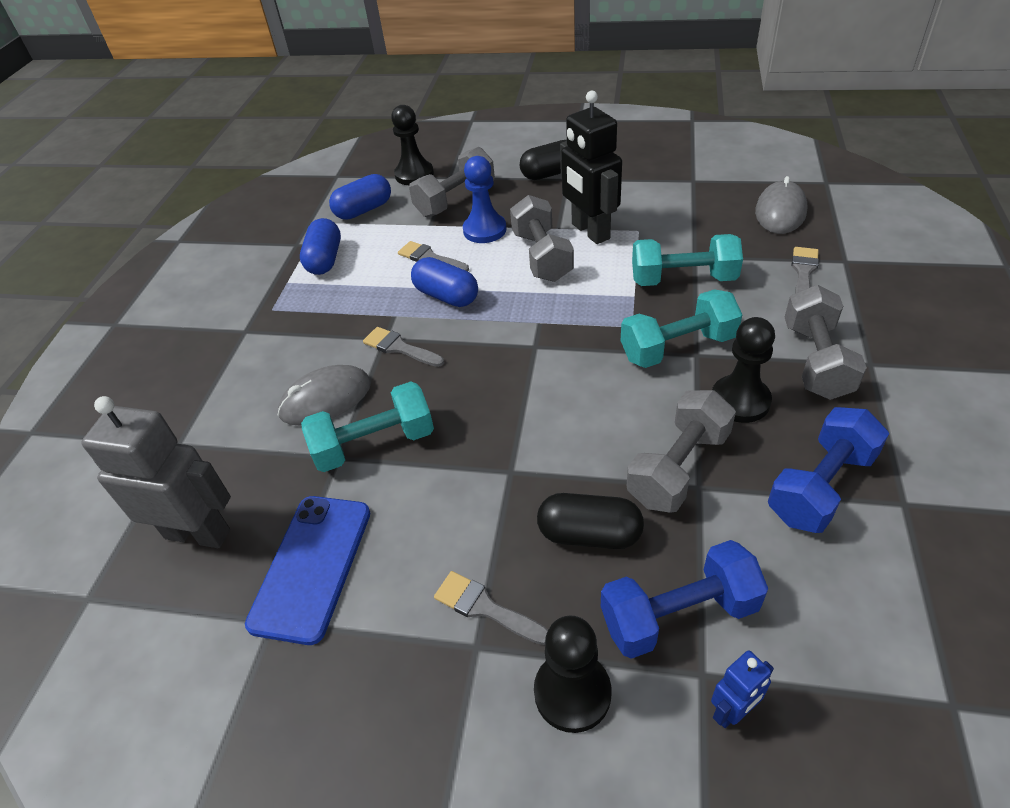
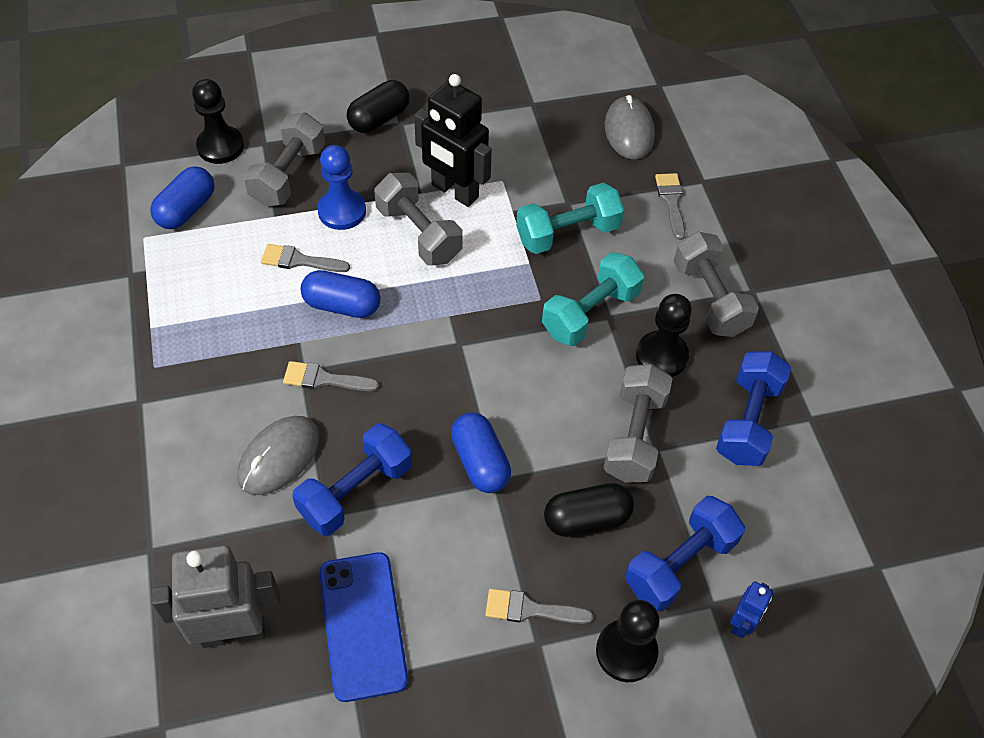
camera: 30 degrees left, 10 degrees up
blue capsule [300,218,341,275] -> blue capsule moved to [451,412,511,493]
turquoise dumbbell [301,381,434,472] -> blue dumbbell [292,423,412,536]

